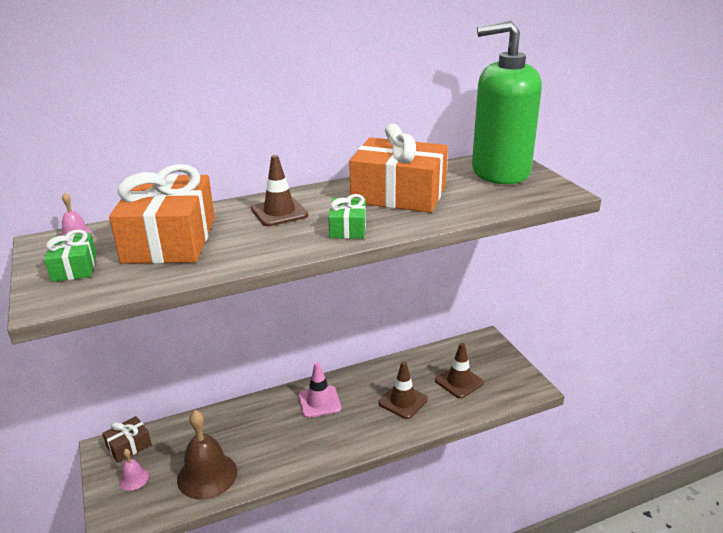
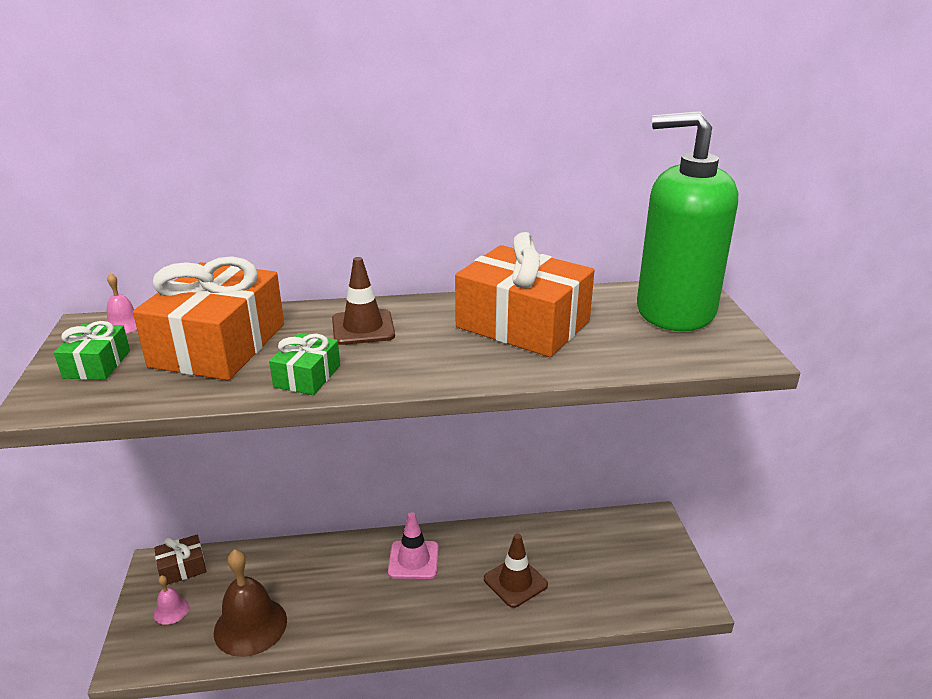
camera: 15 degrees right, 0 degrees up
green gift [328,194,366,239] -> green gift moved to [269,333,340,395]
brown traffic cone [435,343,484,398] -> none

